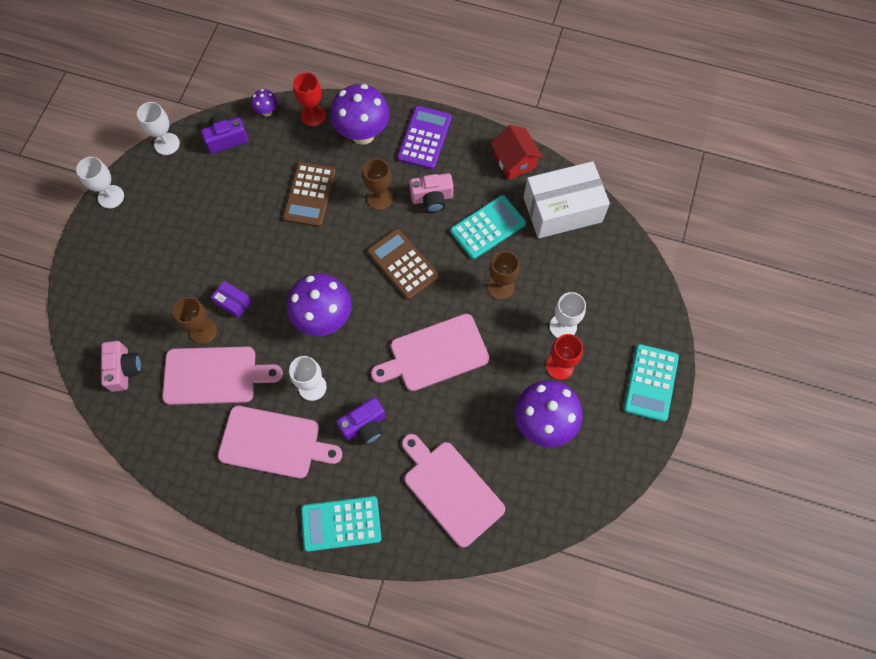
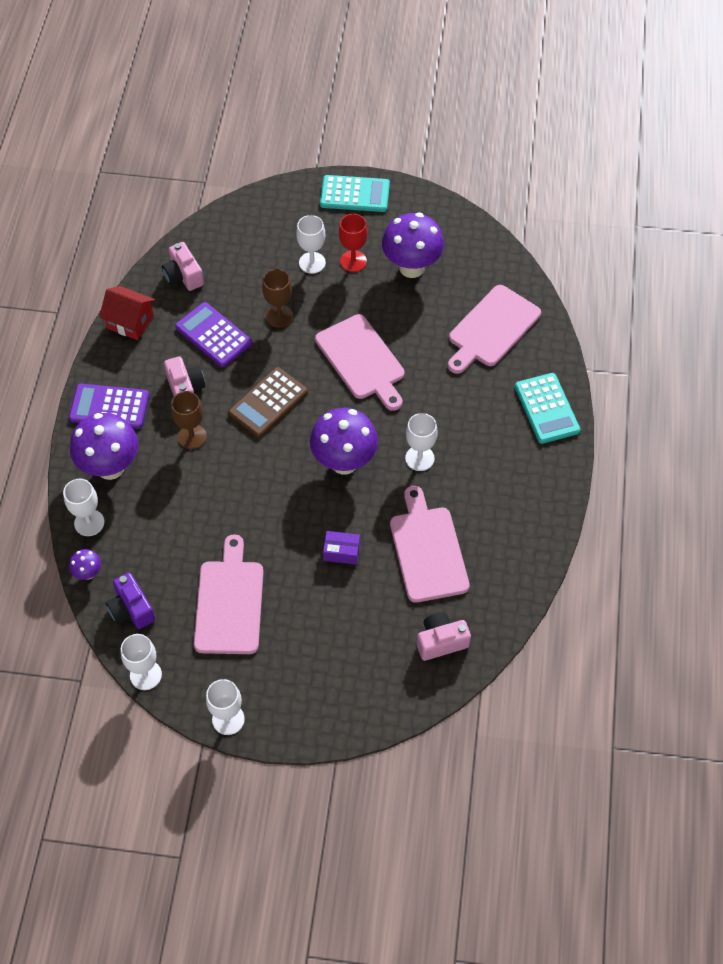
camera: 100 degrees left, 10 degrees down
brown goblet [173,297,217,344] -> none
purple box [211,281,252,319] -> purple box turned 75 degrees clockwise [323,531,360,565]
pink cutting board [218,406,342,479] -> pink cutting board moved to [194,534,263,654]
brown calculator [283,162,336,227] -> none
red goblet [293,72,326,126] -> white goblet [63,479,104,536]
purple camera [336,397,386,445] -> none
turquoise calculator [450,195,526,259] -> purple calculator [175,302,252,367]
red house [491,125,543,180] -> red house turned 60 degrees clockwise [99,286,155,340]
white box [523,161,610,238] -> pink camera [162,242,204,291]

